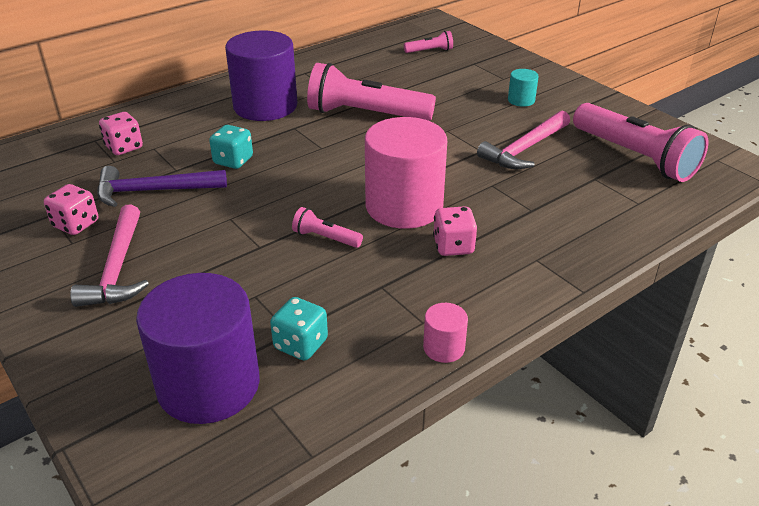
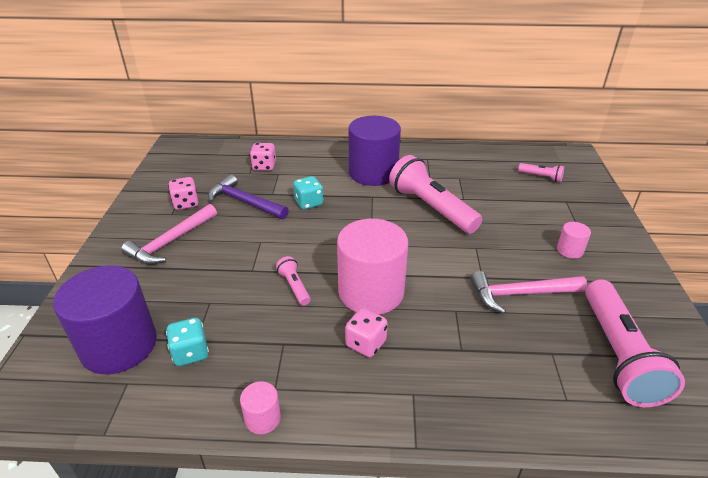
camera: 40 degrees right, 0 degrees up
turquoise cylinder [508,69,539,107] -> pink cylinder [557,222,591,259]

